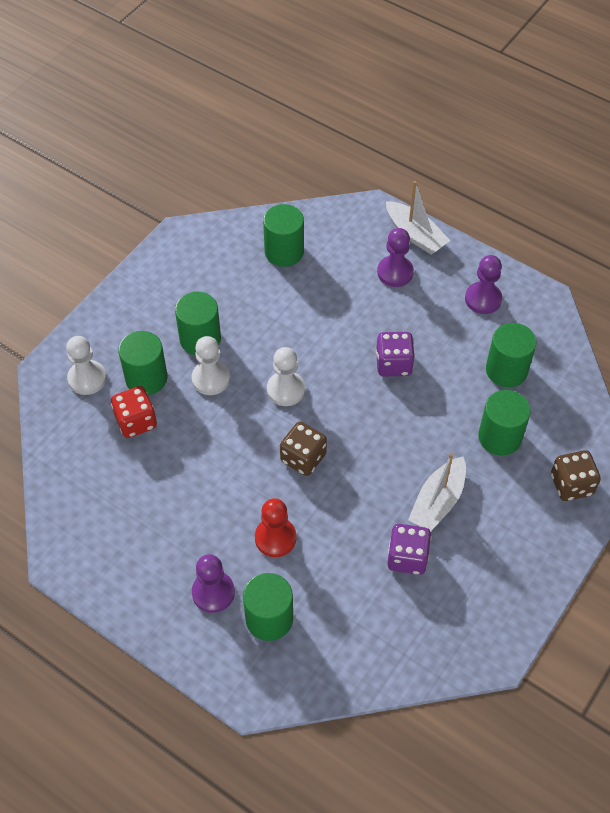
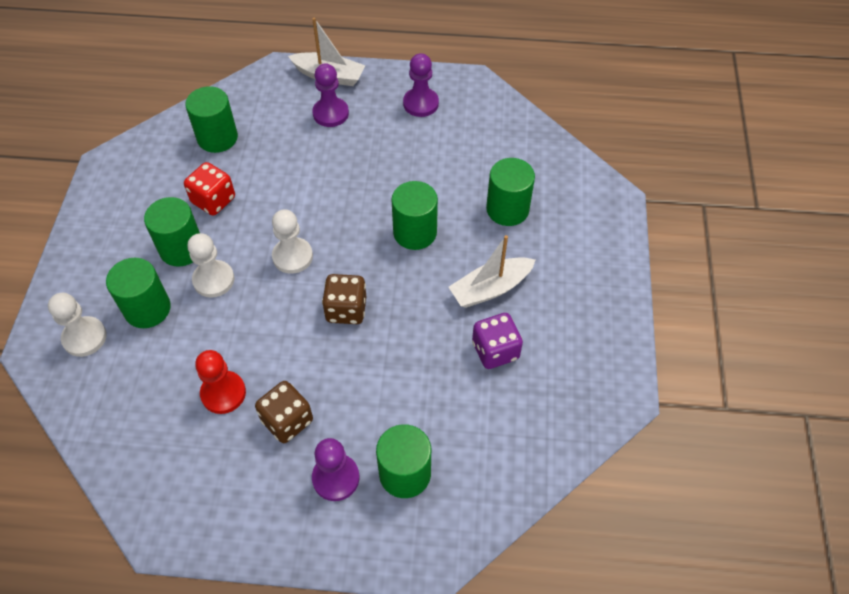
camera: 30 degrees left, 0 degrees up
red dice [111,386,157,438] -> red dice moved to [184,162,235,216]
red pawn [255,498,296,557] -> red pawn moved to [195,350,246,414]
purple dice [376,332,415,377] -> none
white boat [408,453,466,532] -> white boat turned 60 degrees clockwise [449,235,535,308]
green cylinder [486,323,536,387] -> green cylinder moved to [392,181,438,250]
brown dice [551,450,601,501] -> brown dice moved to [255,381,313,443]

